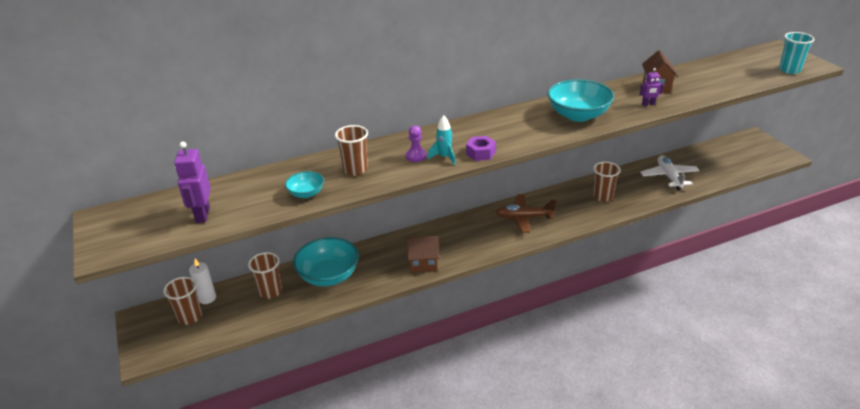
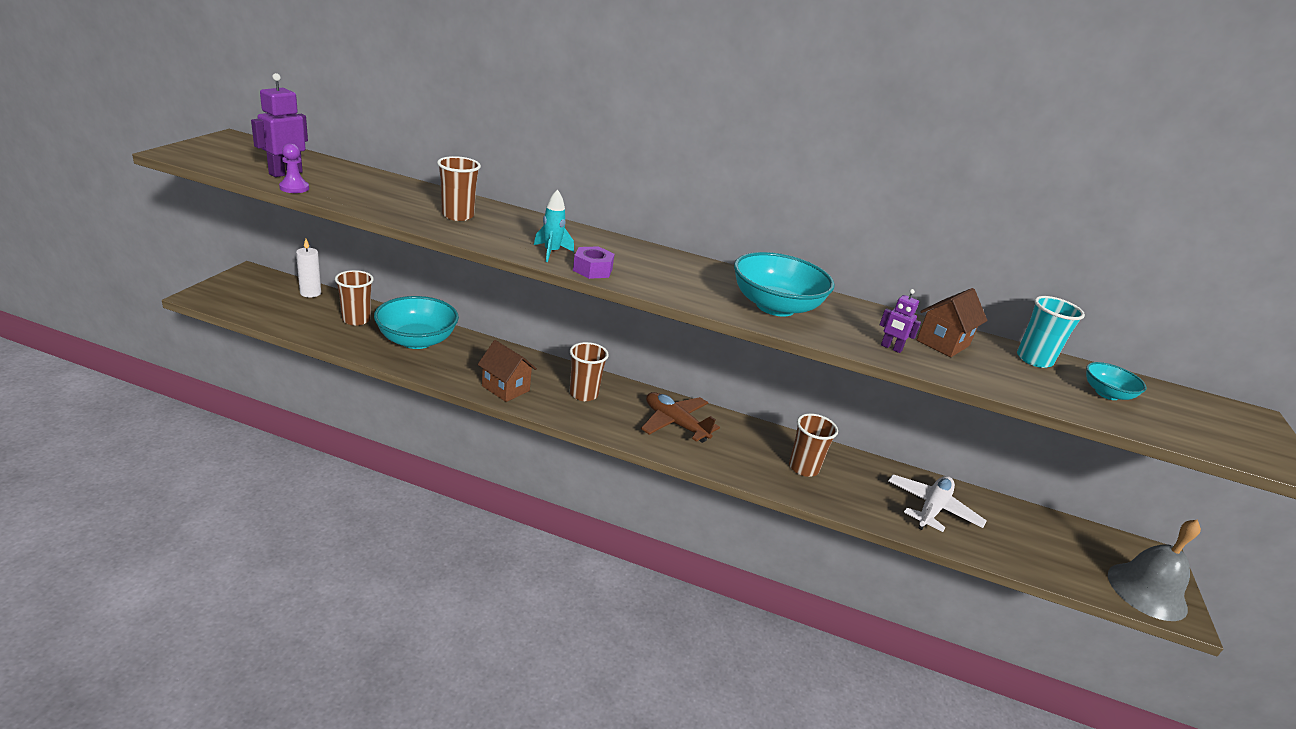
camera: 35 degrees right, 5 degrees down
brown cup [164,277,202,325] -> brown cup moved to [569,342,609,401]
turquoise bowl [285,171,324,198] -> turquoise bowl moved to [1086,362,1146,400]
purple pawn [406,126,427,162] -> purple pawn moved to [279,143,309,193]
turquoise cup [779,32,814,74] -> turquoise cup moved to [1017,296,1085,368]
none -> grey bell [1108,520,1201,621]

